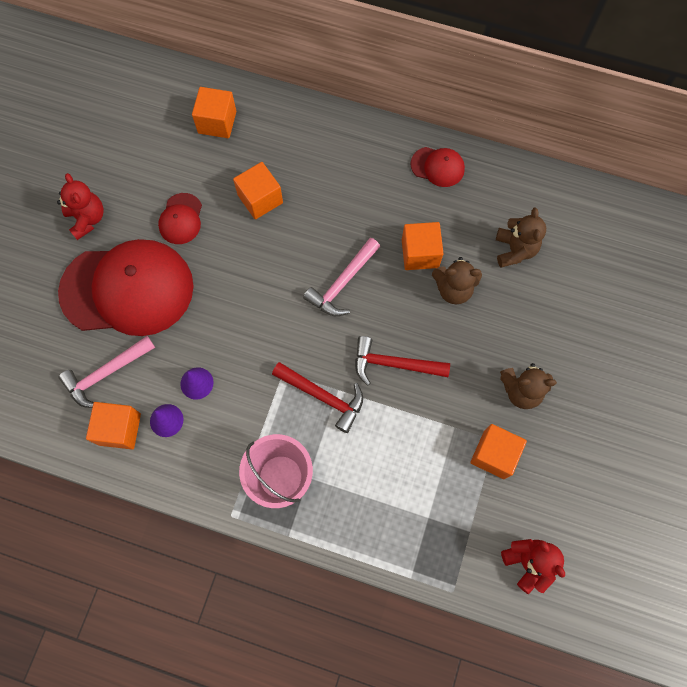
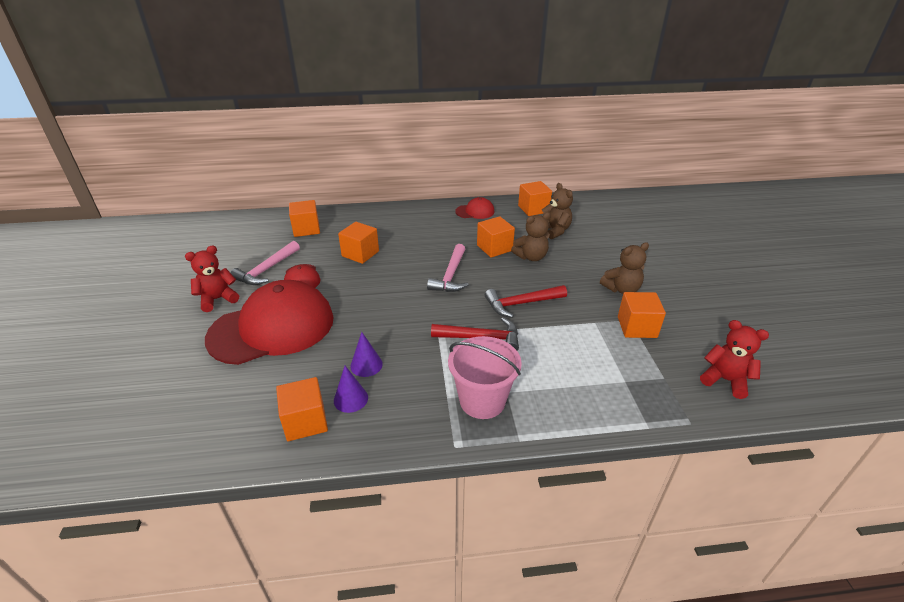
camera: 25 degrees left, 35 degrees down
red teddy bear [57,173,104,240] -> red teddy bear turned 75 degrees counterclockwise [185,245,239,312]
pink hammer [59,336,155,408] -> pink hammer moved to [230,241,300,285]
none -> orange cube [518,181,552,216]

